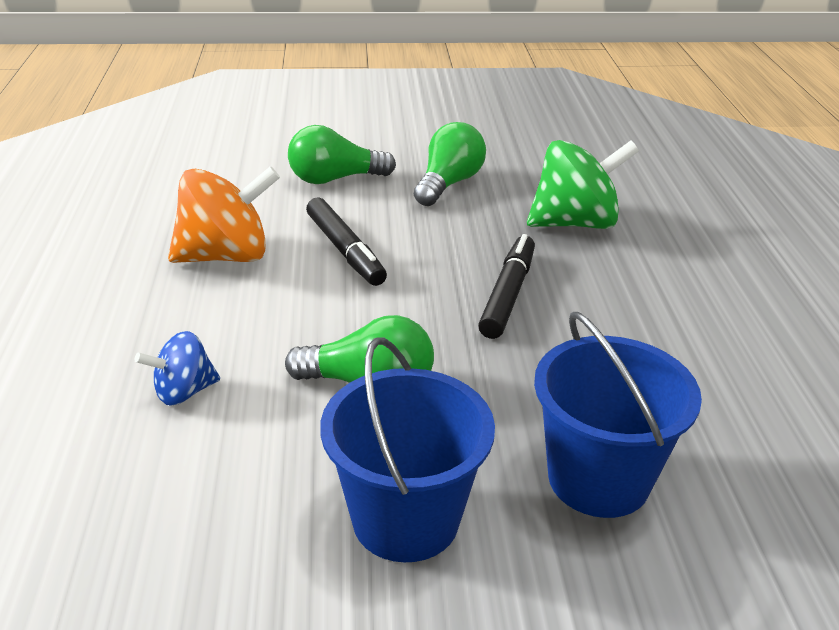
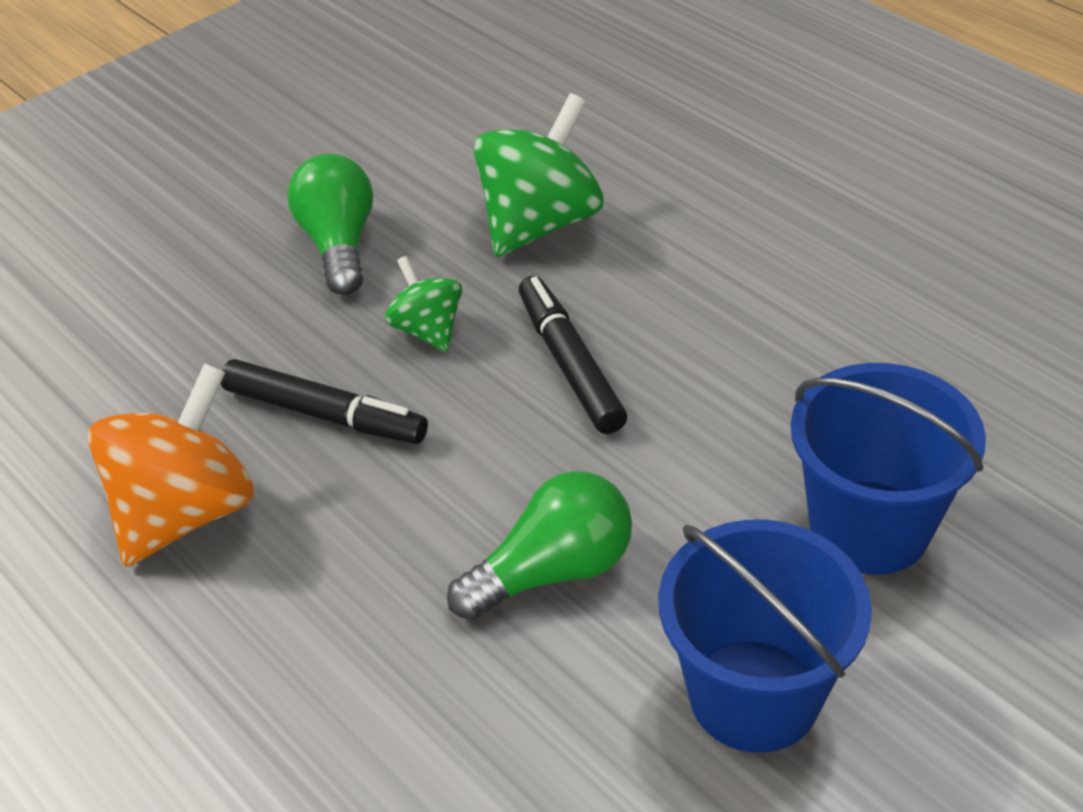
camera: 35 degrees left, 10 degrees up
blue spinning top [135,331,220,406] -> none
green light bulb [288,125,396,184] -> none
none -> green spinning top [385,256,462,352]

